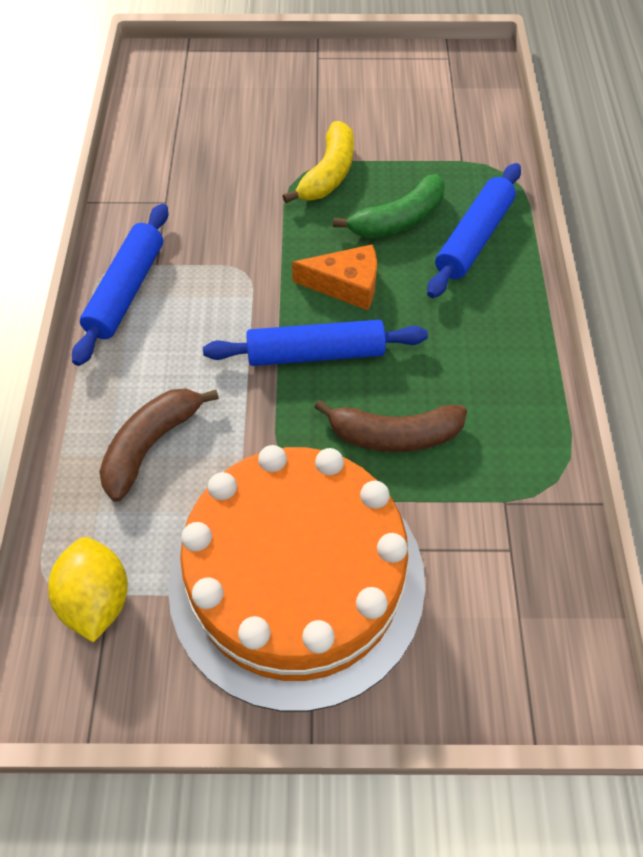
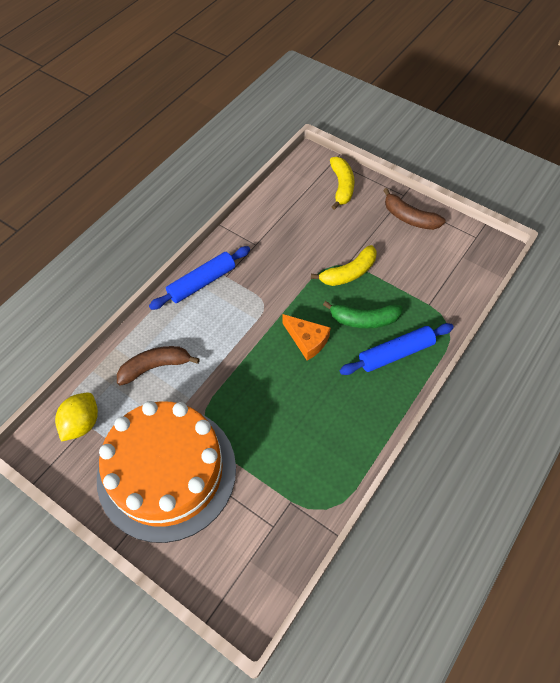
camera: 35 degrees right, 0 degrees up
blue rolling pin [203,320,428,366] -> none
brown banana [314,400,467,452] -> brown banana moved to [383,188,445,230]
none -> yellow banana [330,157,355,210]

